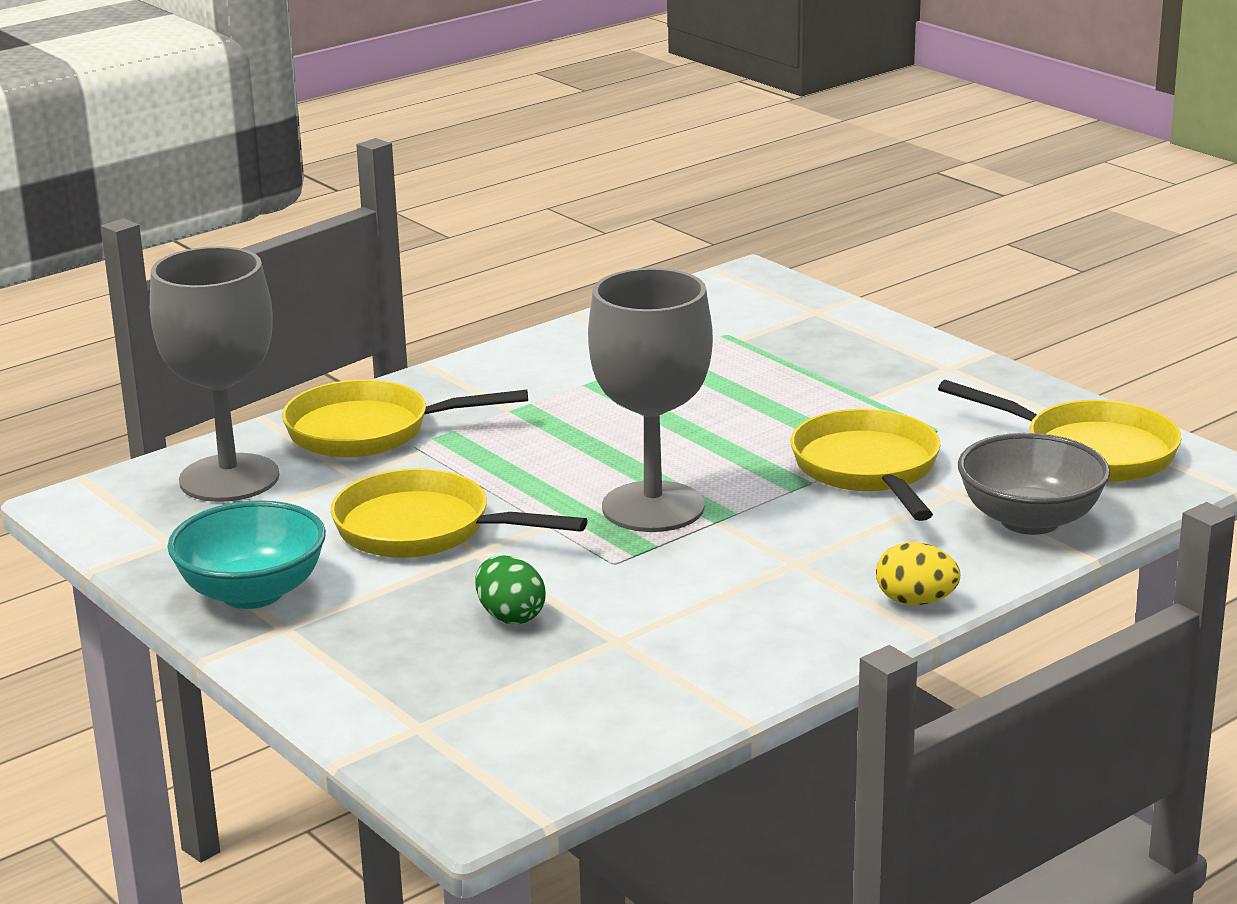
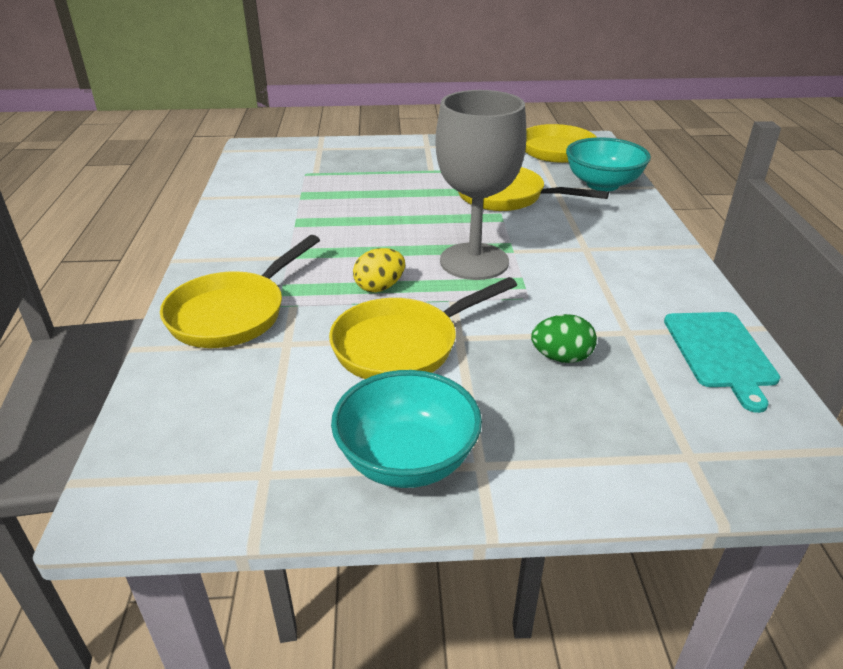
camera: 55 degrees left, 10 degrees up
grey goblet [150,246,280,502] -> none
yellow egg [876,542,960,605] -> yellow egg moved to [353,248,405,292]
grey bowl [958,433,1110,535] -> turquoise bowl [566,137,651,191]
none -> turquoise cutting board [664,312,780,413]

